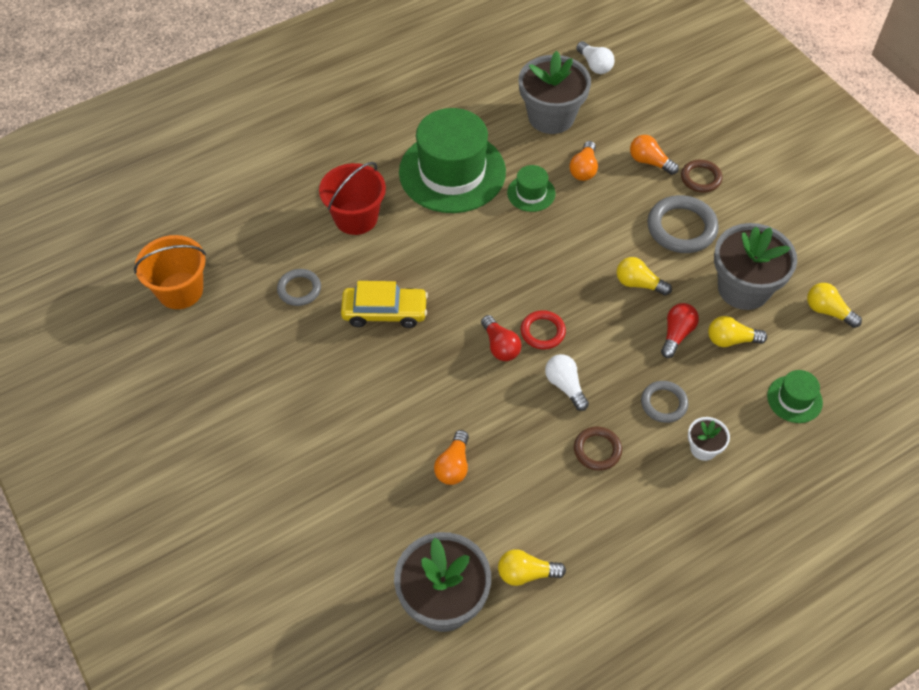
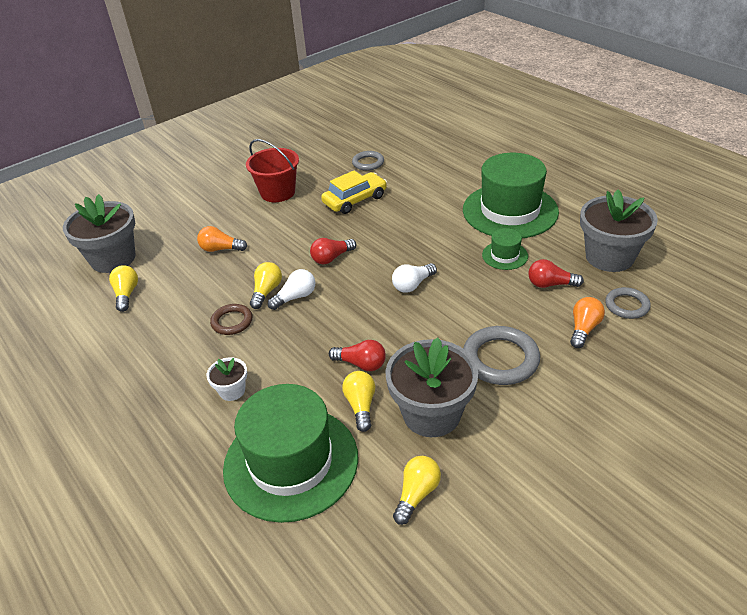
camera: 85 degrees right, 15 degrees down
orange bucket [134,235,206,309] -> none
red bucket [319,162,386,235] -> red bucket moved to [246,139,299,202]
yellow car [341,281,428,328] -> yellow car turned 120 degrees counterclockwise [321,170,387,214]
red ring [521,310,566,350] -> none
orange light bulb [569,141,598,181] -> red light bulb [528,259,584,288]
white light bulb [576,41,615,74] -> white light bulb moved to [392,263,437,293]
yellow light bulb [617,257,672,296] -> yellow light bulb moved to [250,262,282,309]
grey ring [641,381,688,423] -> grey ring moved to [605,287,651,319]
brown ring [681,160,722,193] -> none
green hat [767,370,823,423] -> green hat [223,384,358,523], size x2.25

